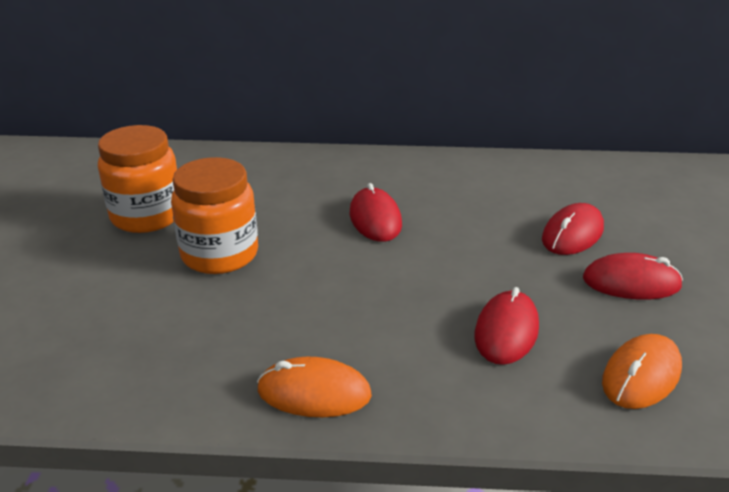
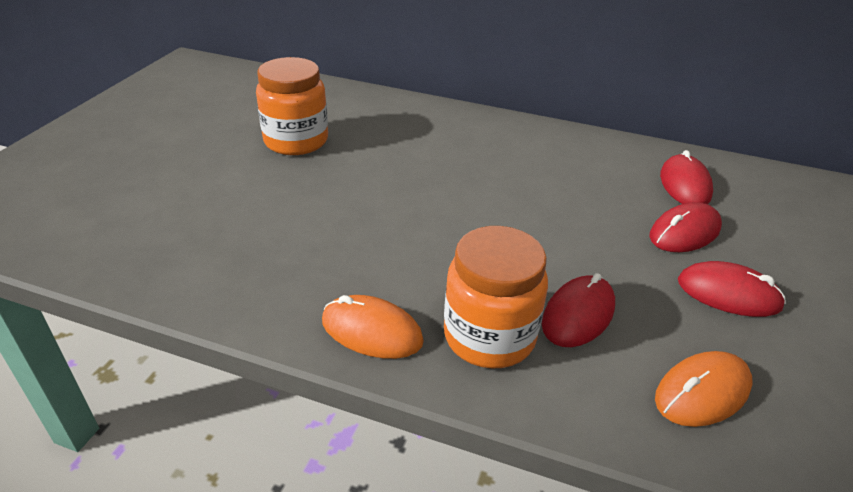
camera: 15 degrees right, 5 degrees up
orange jar [171,157,258,274] -> orange jar moved to [444,226,548,368]
red mouse [350,183,402,242] -> red mouse moved to [660,150,713,204]

